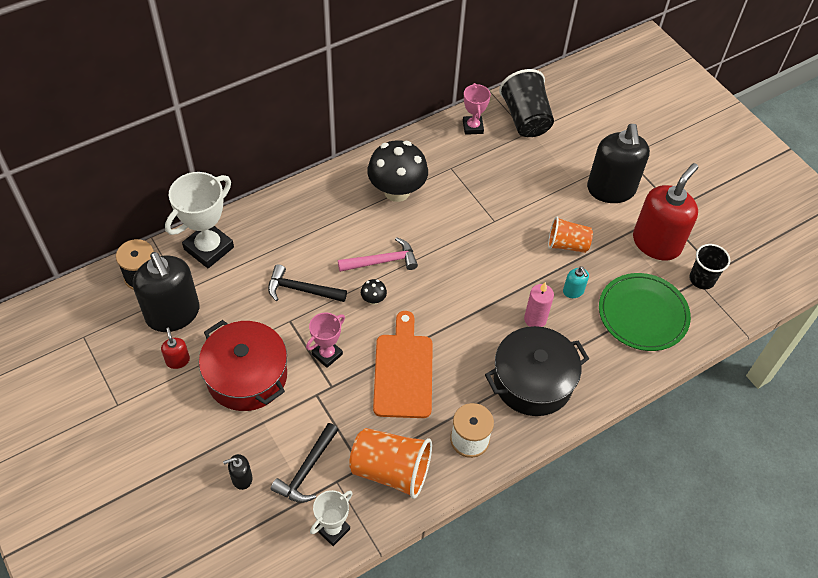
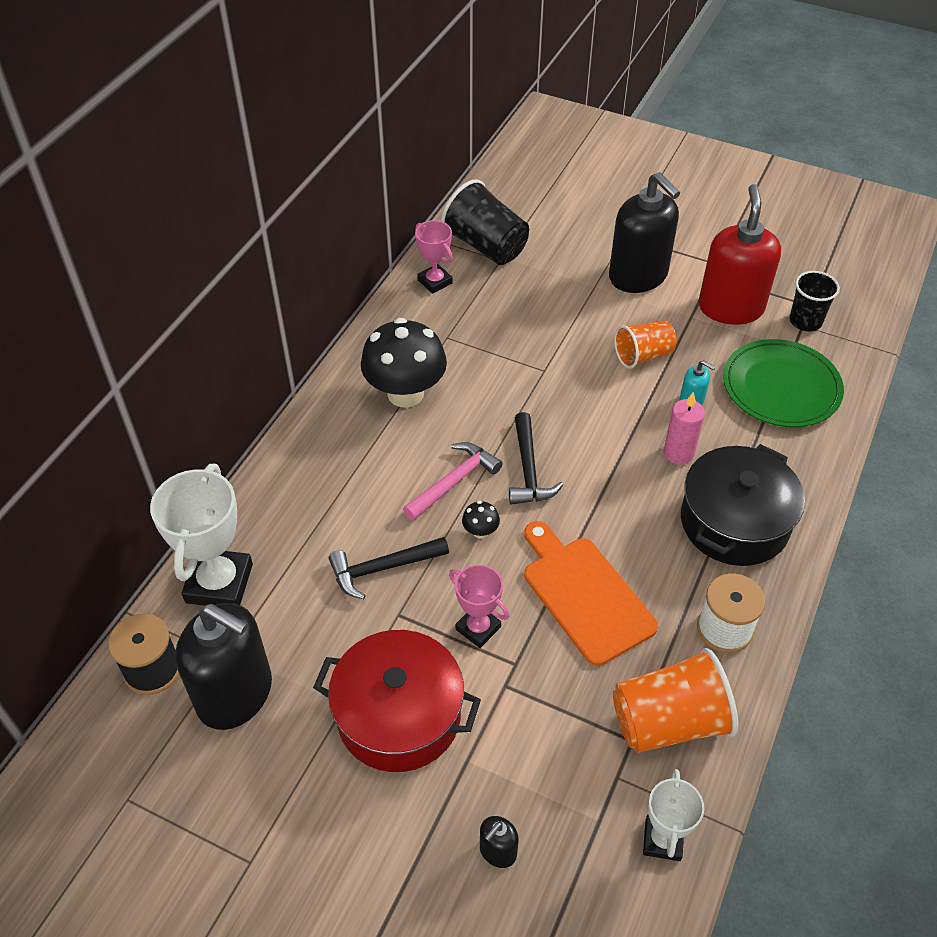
camera: 30 degrees left, 5 degrees down
red soap dispenser [161,328,190,369] -> none
black hammer [270,423,338,503] -> black hammer moved to [509,412,563,504]
pink trophy [306,313,345,368] -> pink trophy turned 60 degrees counterclockwise [449,565,509,648]

